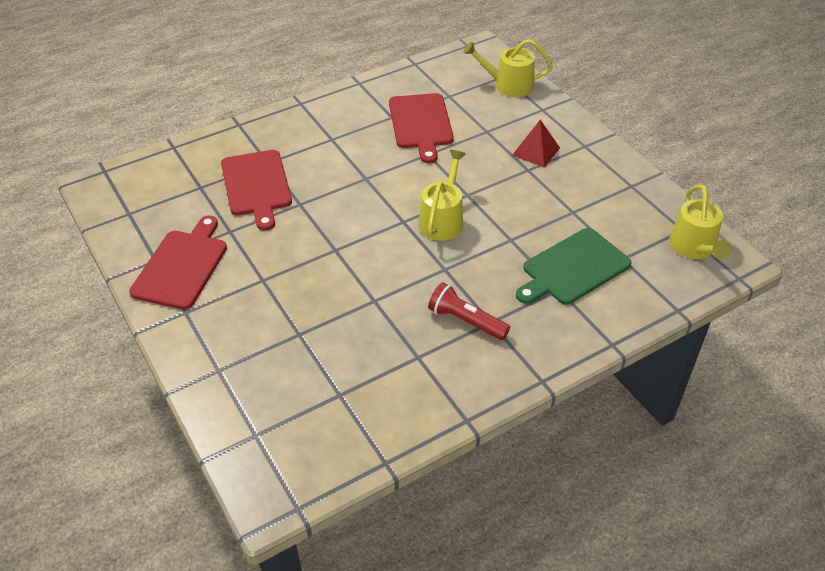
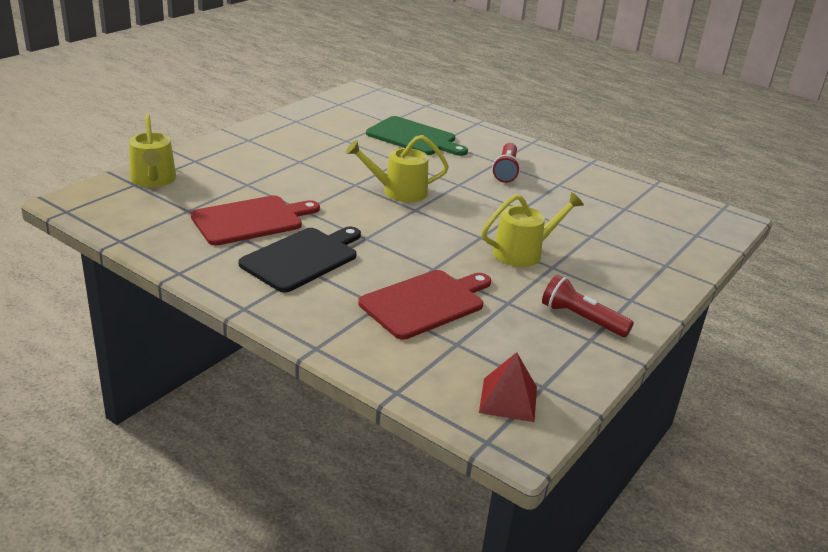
camera: 115 degrees left, 15 degrees down
red cutting board [129,216,227,310] -> red flashlight [542,274,634,337]
red pyramid [512,120,560,168] -> red pyramid moved to [479,352,537,422]
yellow watering can [669,184,731,259] -> yellow watering can moved to [481,192,584,267]
none -> black cutting board [238,227,361,293]

